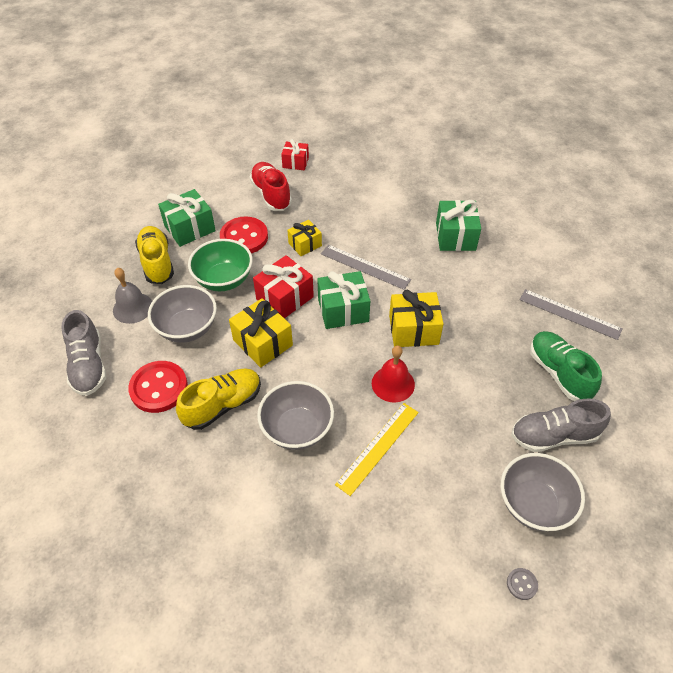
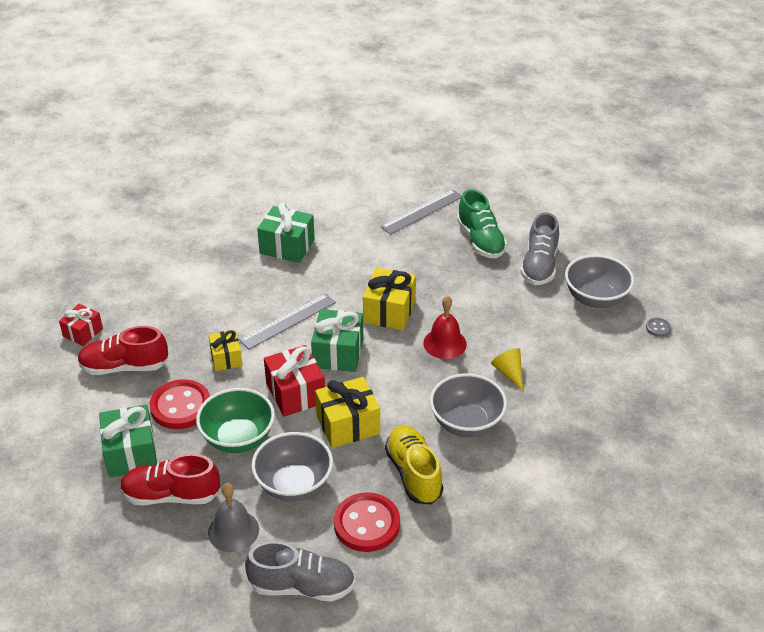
camera: 70 degrees left, 10 degrees down
yellow shoe [135,226,174,284] -> red shoe [120,454,220,505]
yellow ruler [335,403,419,496] -> yellow cone [491,348,523,391]
green shoe [530,331,602,401] -> green shoe turned 105 degrees counterclockwise [457,189,507,258]

